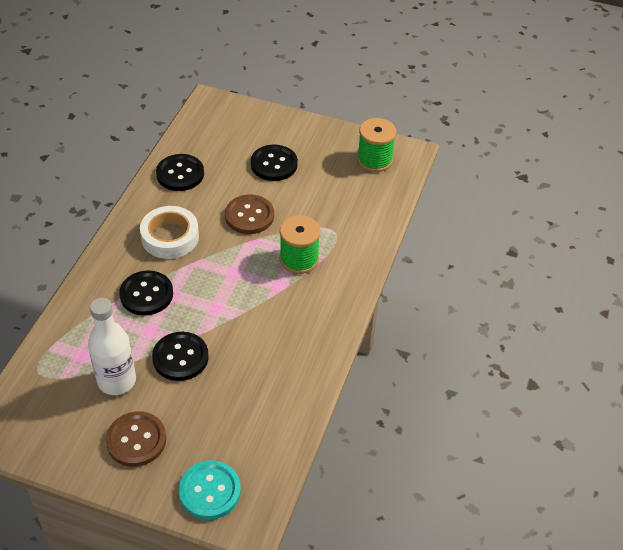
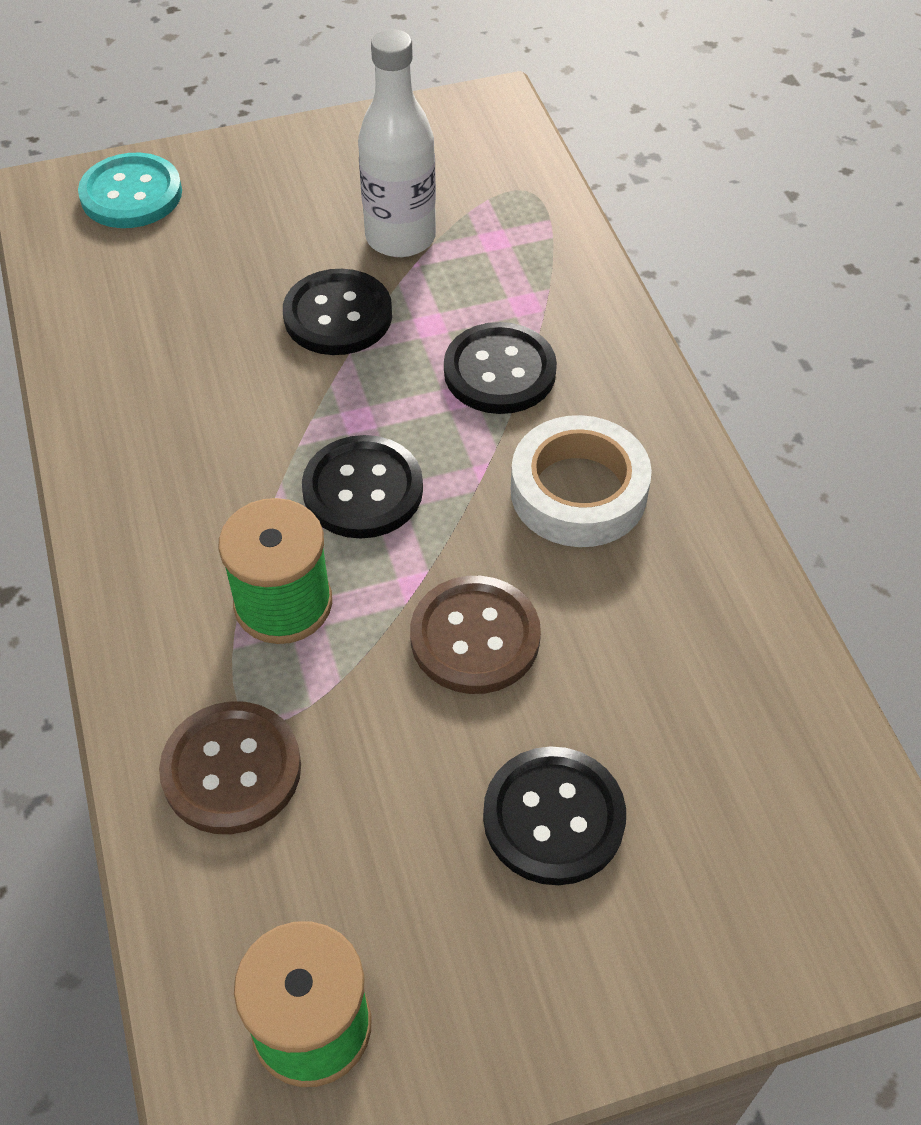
camera: 145 degrees right, 5 degrees up
brown button [106,411,166,467] -> brown button moved to [159,701,301,834]
black button [156,154,204,191] -> black button moved to [302,435,423,539]

